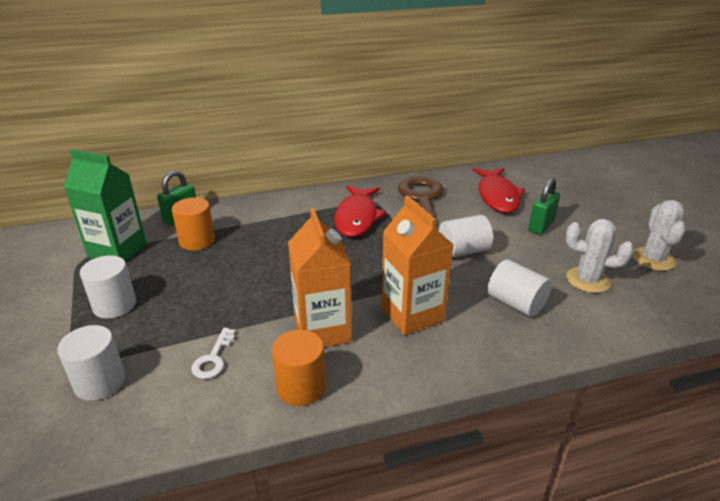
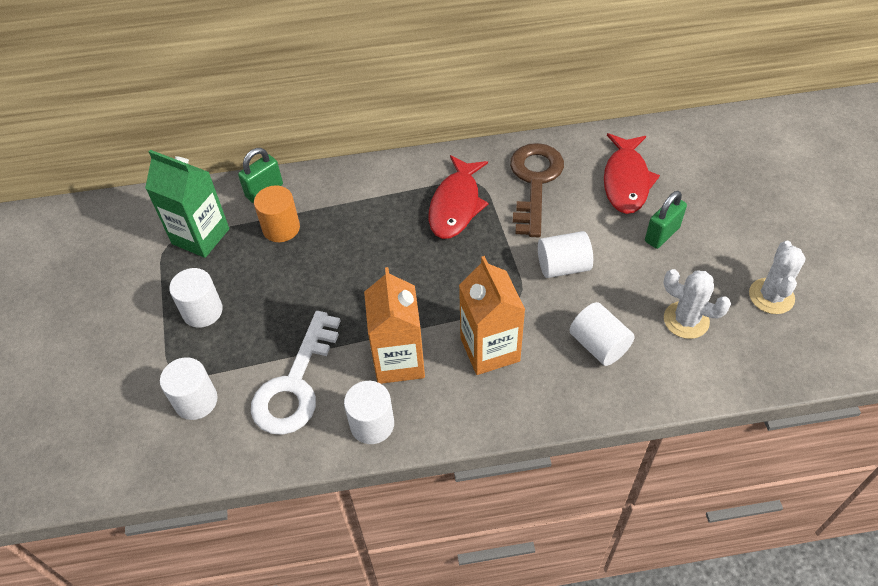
camera: 10 degrees right, 20 degrees up
white key [191,328,236,379] -> white key [251,311,340,435], size x2.19
orange cylinder [272,330,326,406] -> white cylinder [344,381,394,444]

